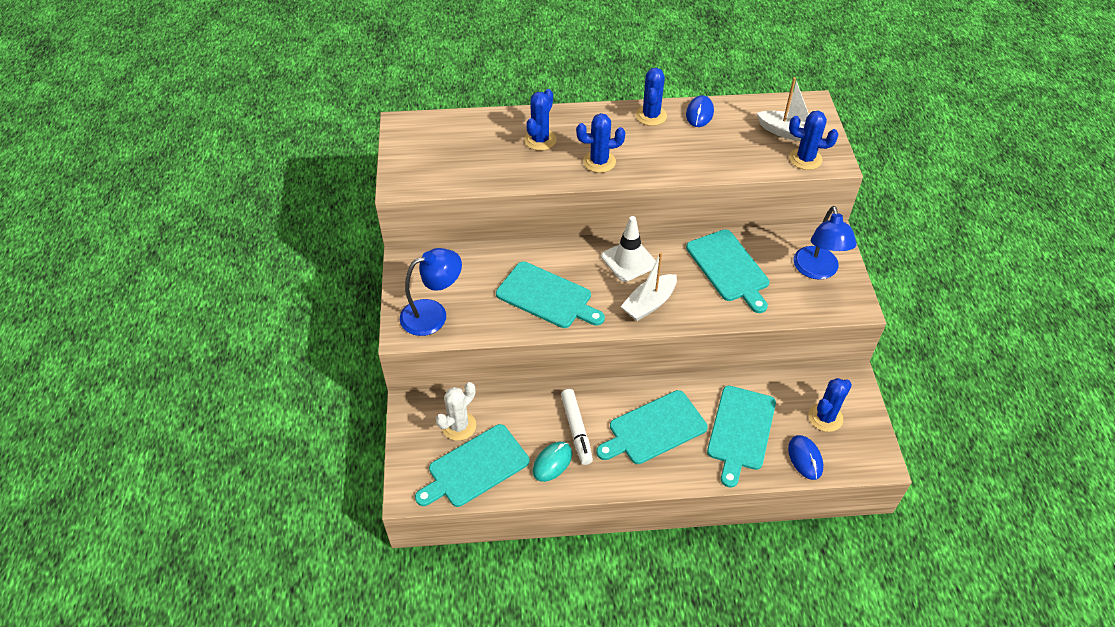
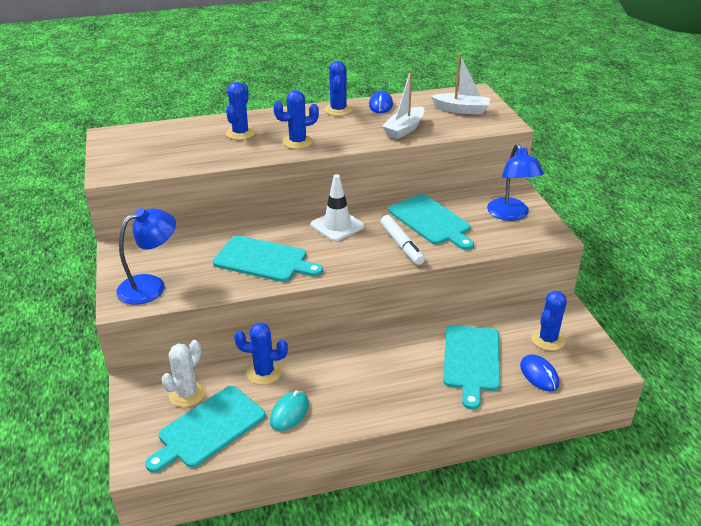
camera: 10 degrees left, 15 degrees down
white marker [561,389,593,465] -> white marker moved to [380,215,425,265]
turquoise cutting board [596,390,708,464] -> none
white boat [620,252,677,321] -> white boat moved to [382,70,424,139]
blue cactus [789,111,838,170] -> blue cactus moved to [234,323,288,385]

